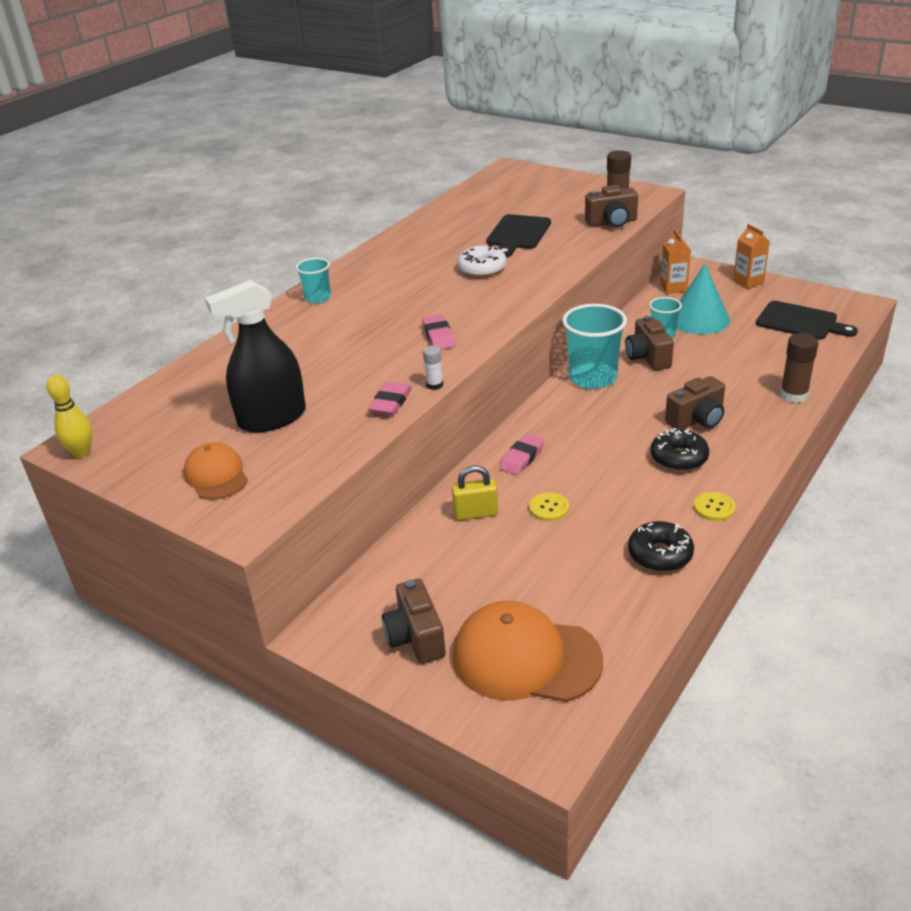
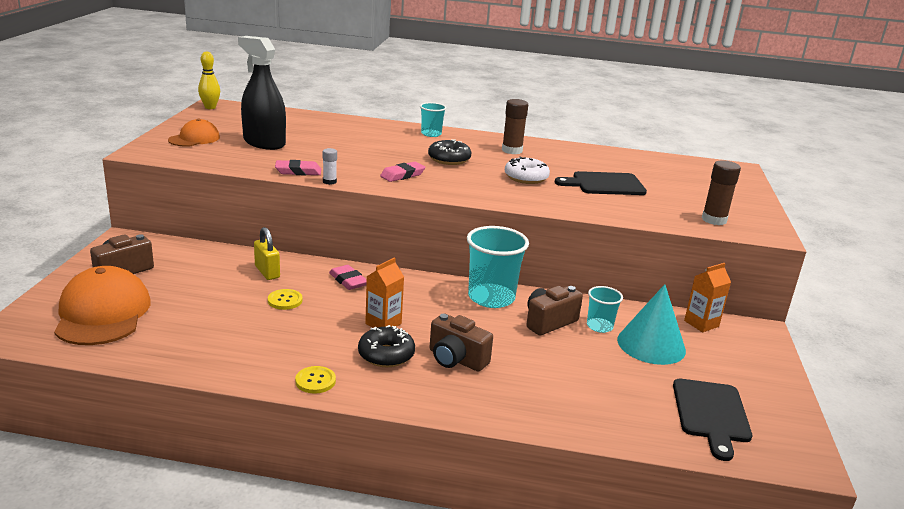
camera: 60 degrees right, 10 degrees down
pink eraser [499,434,544,475] -> pink eraser turned 45 degrees clockwise [329,265,367,290]
brown camera [585,185,638,227] -> none
black donut [628,521,694,572] -> black donut moved to [428,139,471,165]
orange carton [733,224,770,289] -> orange carton moved to [365,257,404,328]
brown glue stick [780,333,818,403] -> brown glue stick moved to [502,99,528,154]

